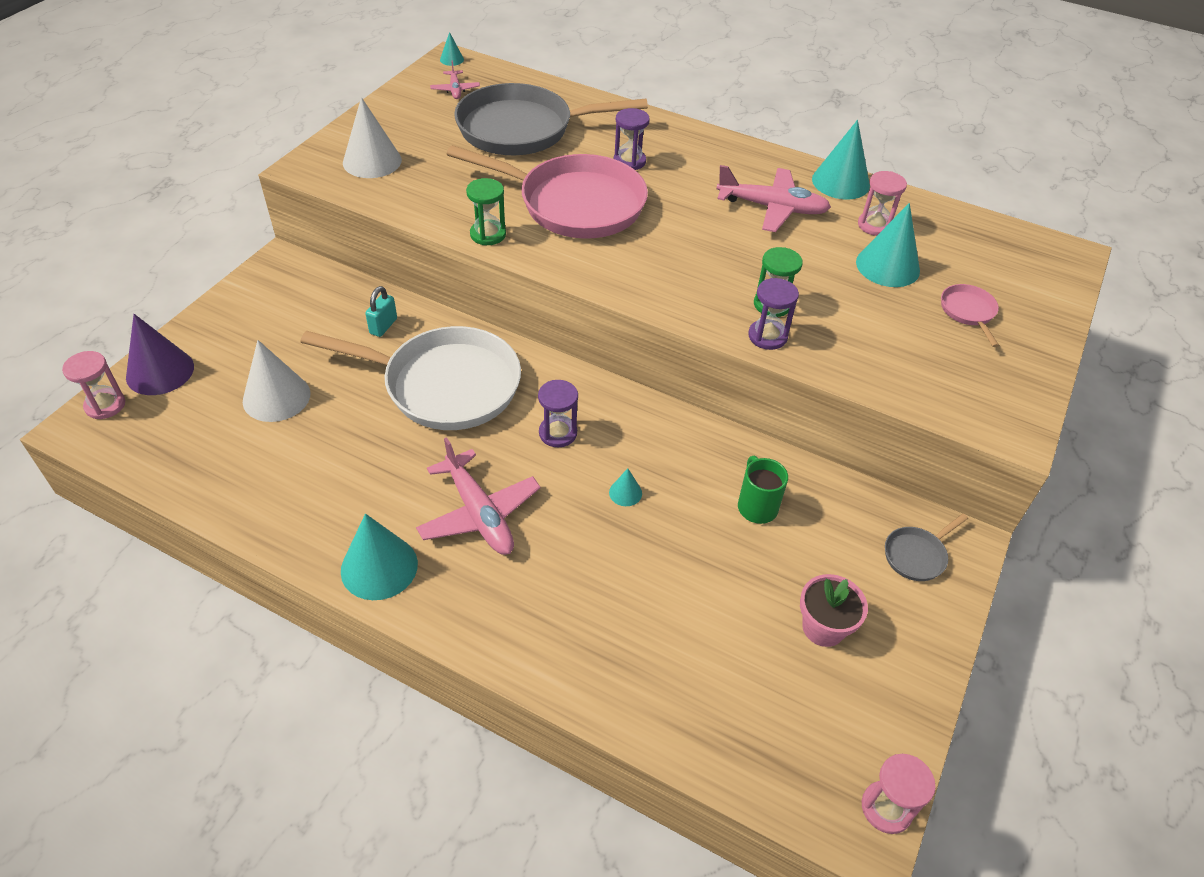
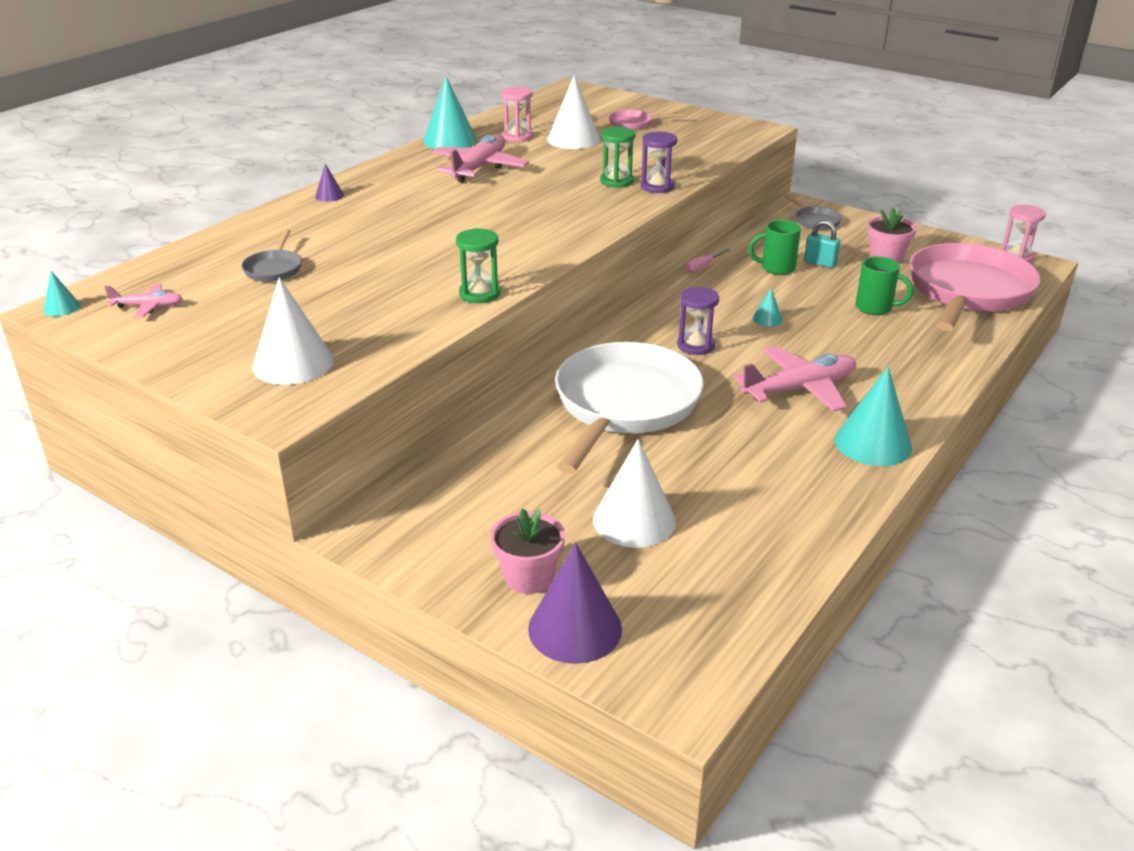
camera: 80 degrees left, 15 degrees down
pink hourglass [62,351,125,419] -> none
turquoise padlock [365,286,397,337] -> turquoise padlock moved to [804,220,840,268]
pink pan [447,145,648,239] -> pink pan moved to [910,243,1041,331]
grey pan [454,83,648,155] -> grey pan [241,229,302,282], size x0.41
purple hourglass [614,108,650,170] -> none
turquoise cone [856,203,920,287] -> white cone [547,75,601,149]
none -> purple cone [315,163,344,202]
none -> pink flower pot [490,509,565,594]
none -> pink screwdriver [685,249,730,273]
none -> green mug [855,256,913,315]

